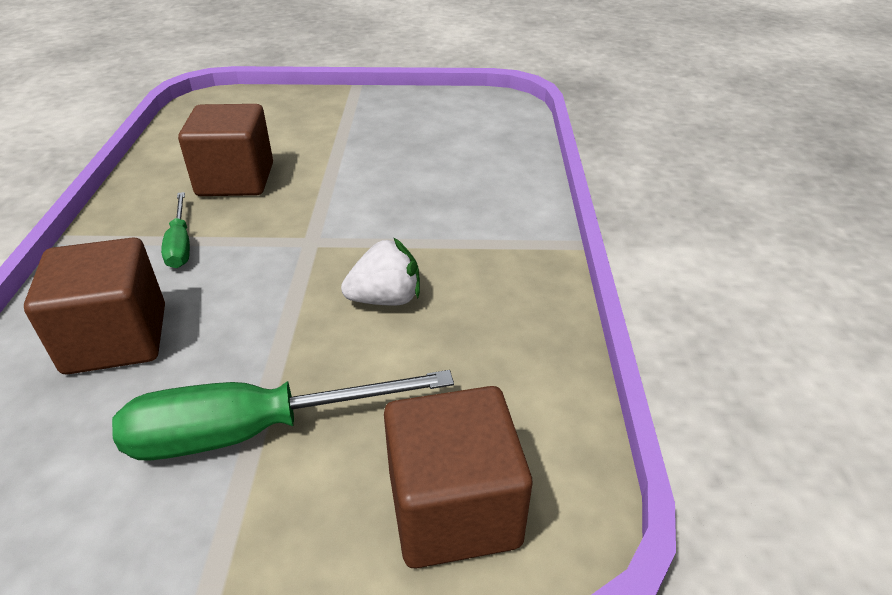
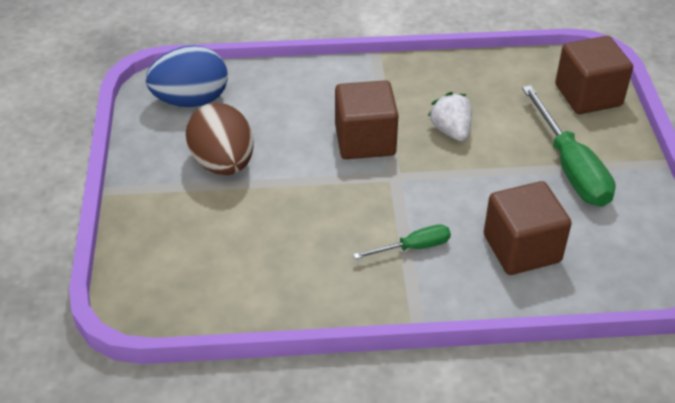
camera: 95 degrees left, 5 degrees up
brown cube [178,104,273,196] -> brown cube moved to [335,80,399,159]
none -> blue egg [146,45,228,107]
none -> brown egg [186,103,254,175]

